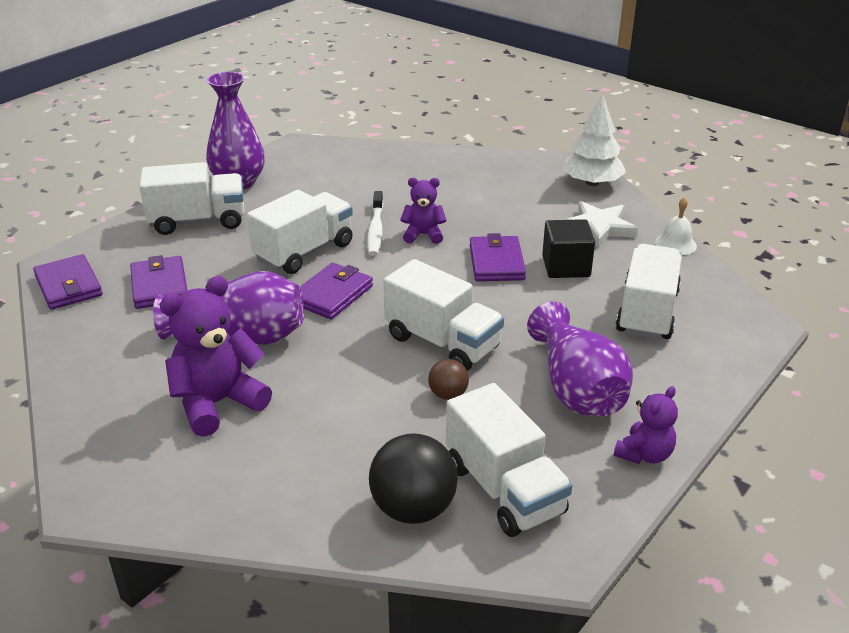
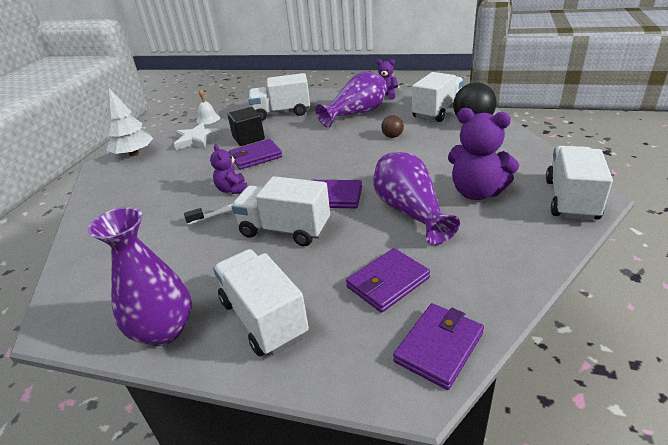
camera: 110 degrees left, 0 degrees up
white truck [384,259,504,371] -> white truck moved to [546,146,613,220]

